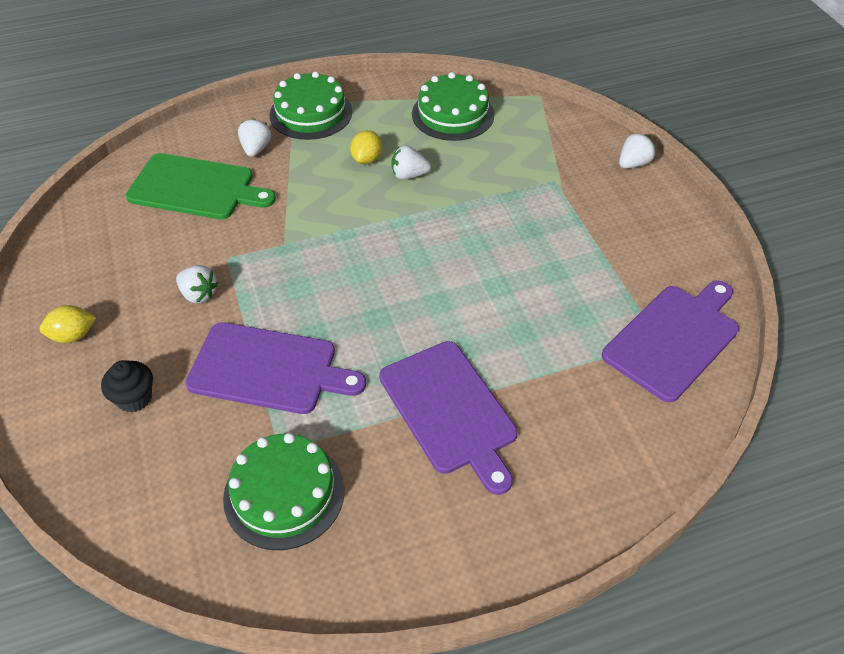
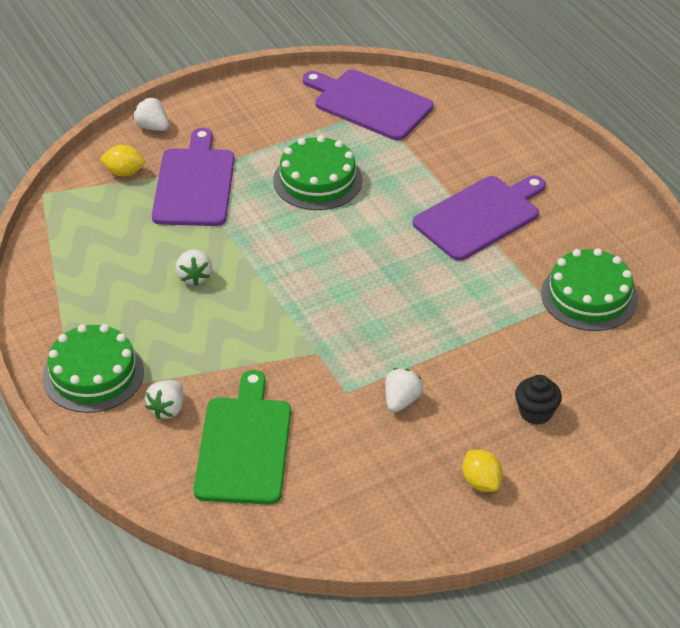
camera: 100 degrees left, 5 degrees down
purple cutting board [185,322,366,414] -> purple cutting board moved to [152,128,235,226]
white strawberry [238,118,271,157] -> white strawberry turned 60 degrees counterclockwise [145,380,184,419]
yellow lemon [350,130,382,164] -> yellow lemon moved to [100,145,145,176]
green cake [412,72,494,141] -> green cake moved to [273,135,363,210]

